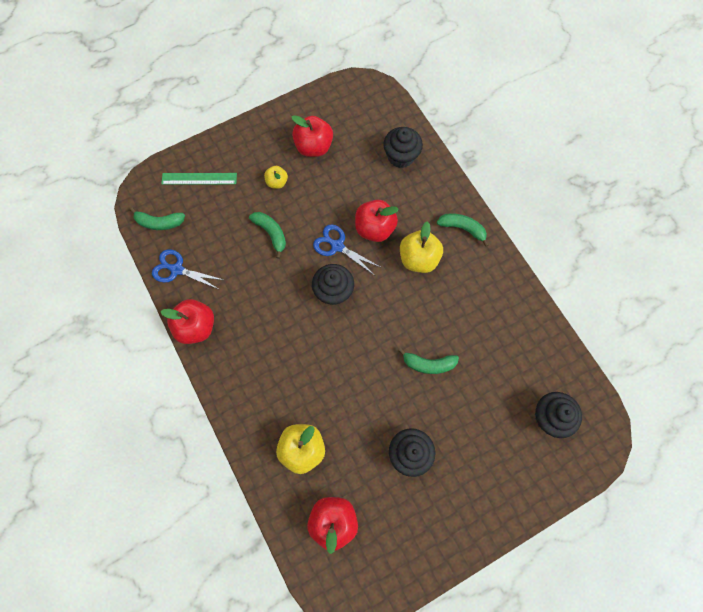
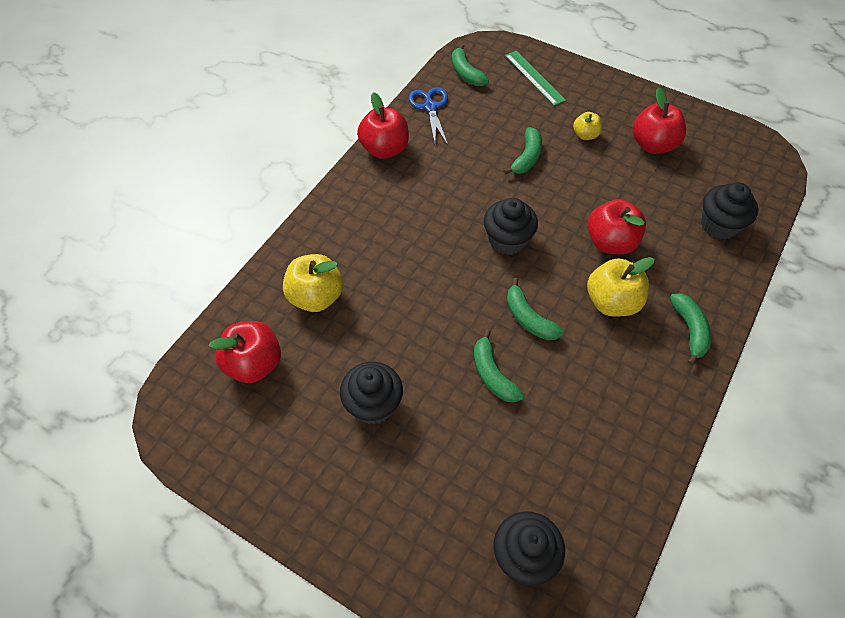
camera: 60 degrees right, 15 degrees down
blue scissors [313,224,380,275] -> none
none -> green banana [507,278,564,340]

